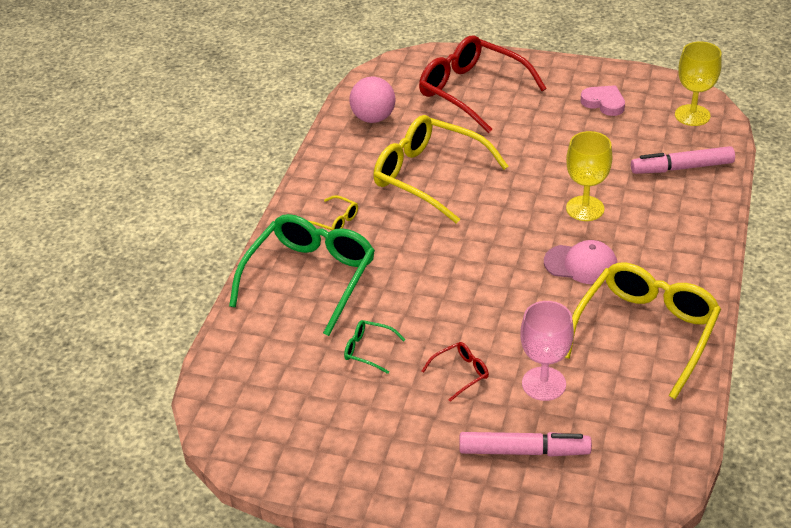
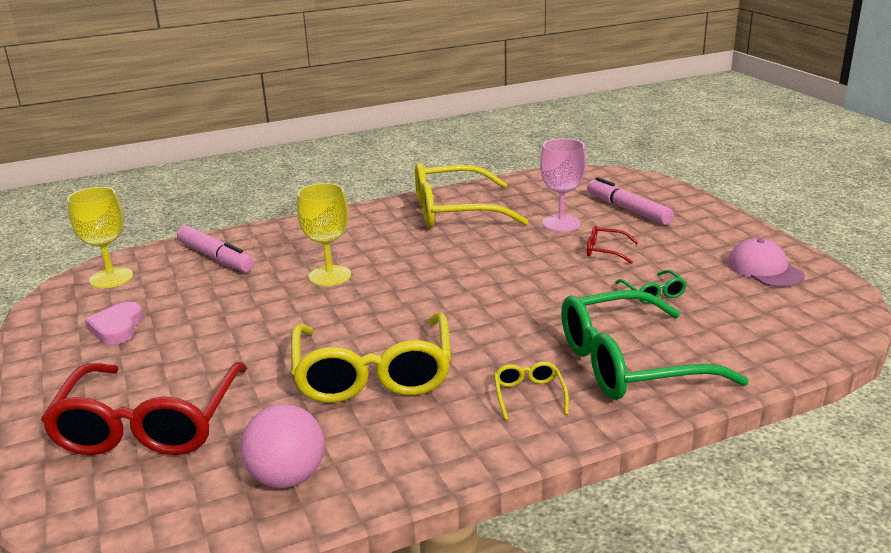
camera: 130 degrees left, 15 degrees down
pink cap [544,240,617,284] -> pink cap moved to [727,238,805,287]

